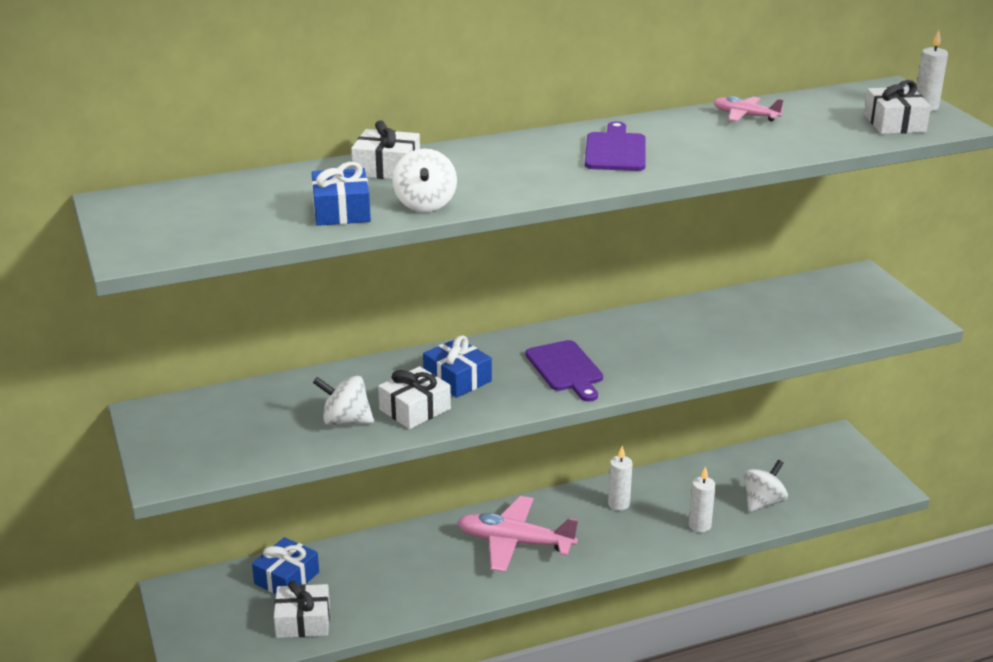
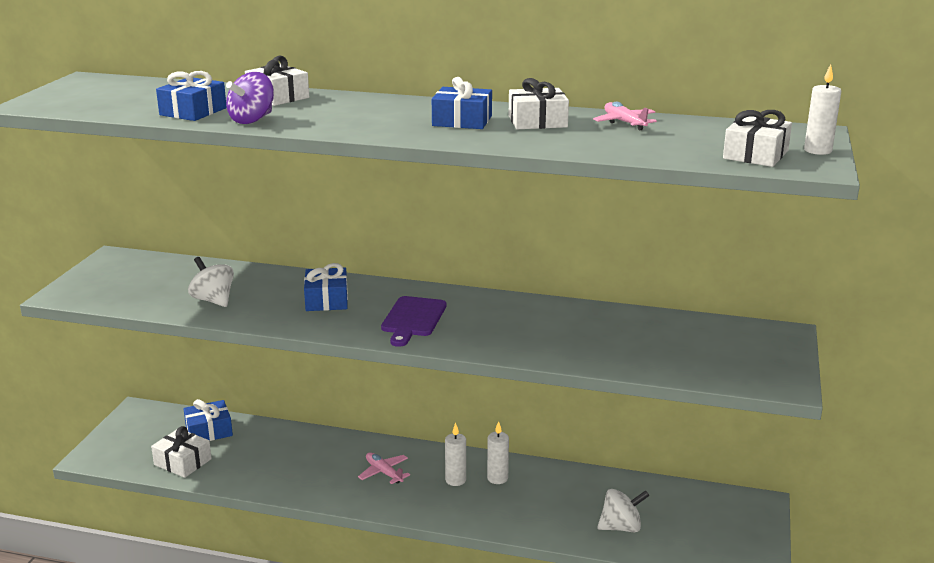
camera: 35 degrees right, 5 degrees down
white gift [378,366,451,429] -> white gift moved to [508,78,569,129]
white spinning top [392,149,457,212] -> purple spinning top [226,72,274,124]
pink plane [457,496,578,572] -> pink plane [358,452,410,484], size x0.53
purple cutting board [585,121,646,171] -> blue gift [432,77,492,129]
white candle [689,466,715,532] -> white candle moved to [445,423,466,486]

